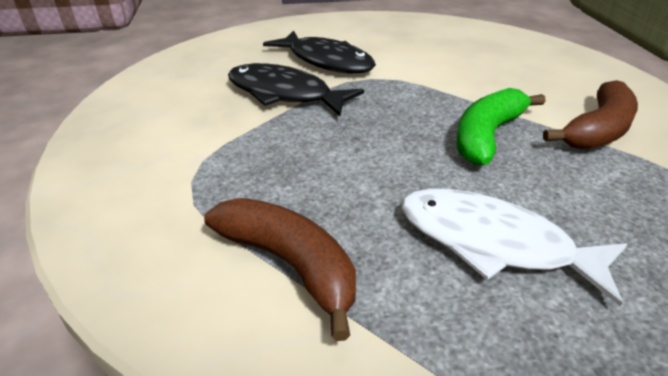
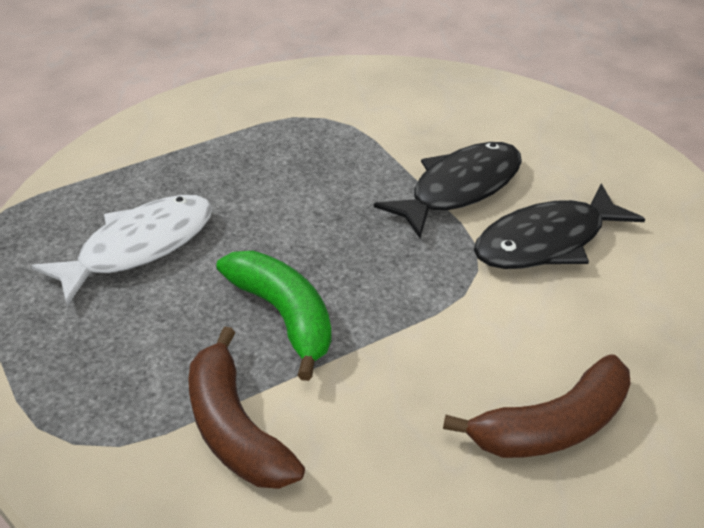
camera: 110 degrees right, 5 degrees up
brown banana [204,198,356,341] -> brown banana moved to [443,354,631,458]

